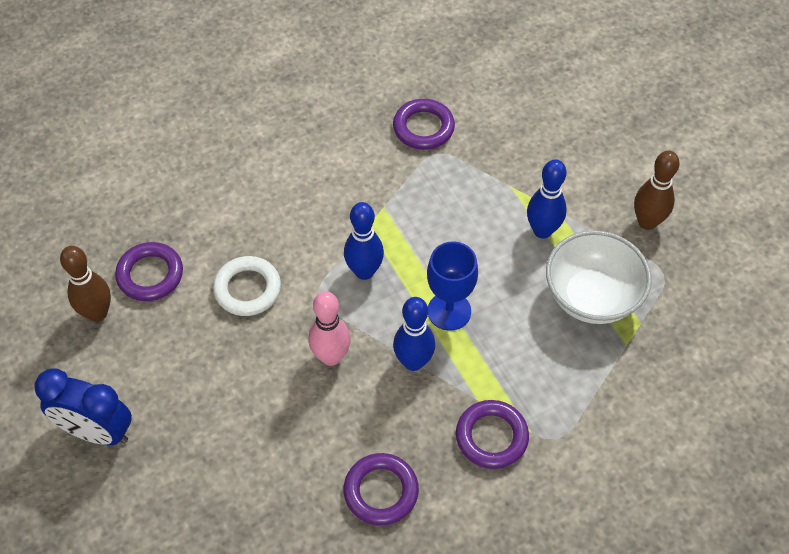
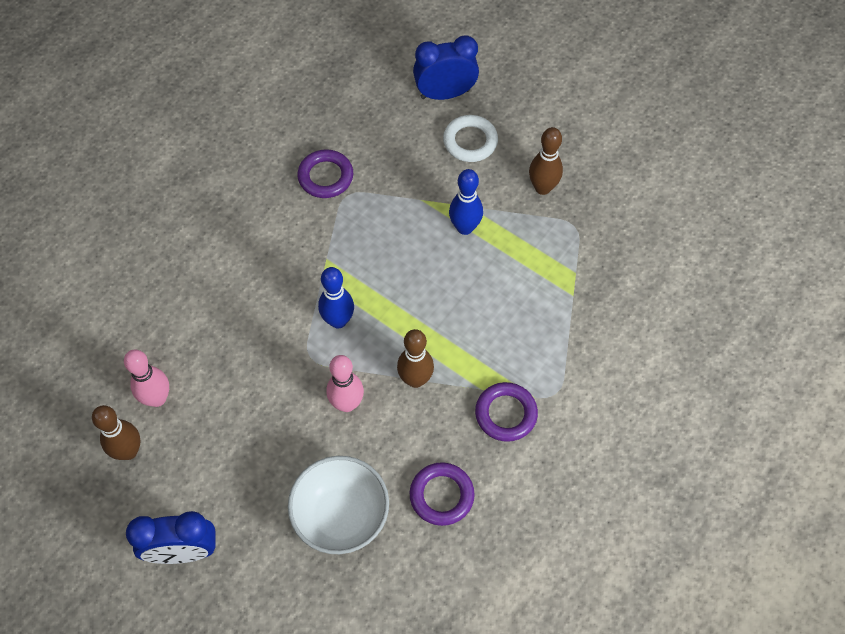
camera: 25 degrees left, 5 degrees up
purple ring [115,242,183,301] -> pink bowling pin [124,349,169,407]
white ring [213,256,281,316] -> white ring moved to [443,115,498,162]
blue bowling pin [393,297,435,371] -> brown bowling pin [397,329,434,388]
blue goblet [427,241,478,331] -> none
white bowl [546,230,652,324] -> white bowl moved to [288,456,389,554]
none -> blue clock [413,35,479,100]

